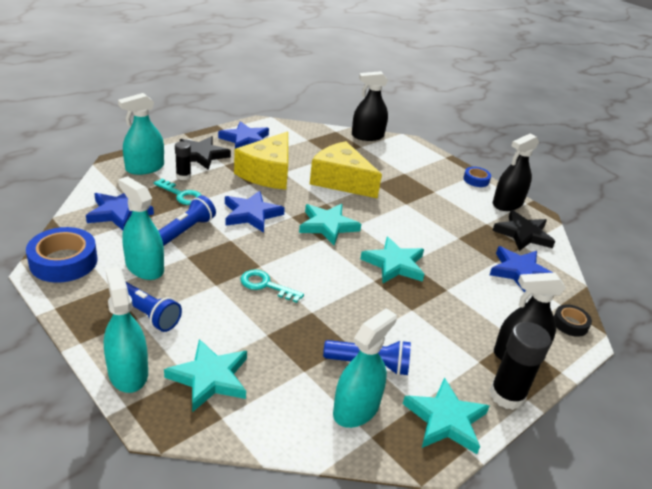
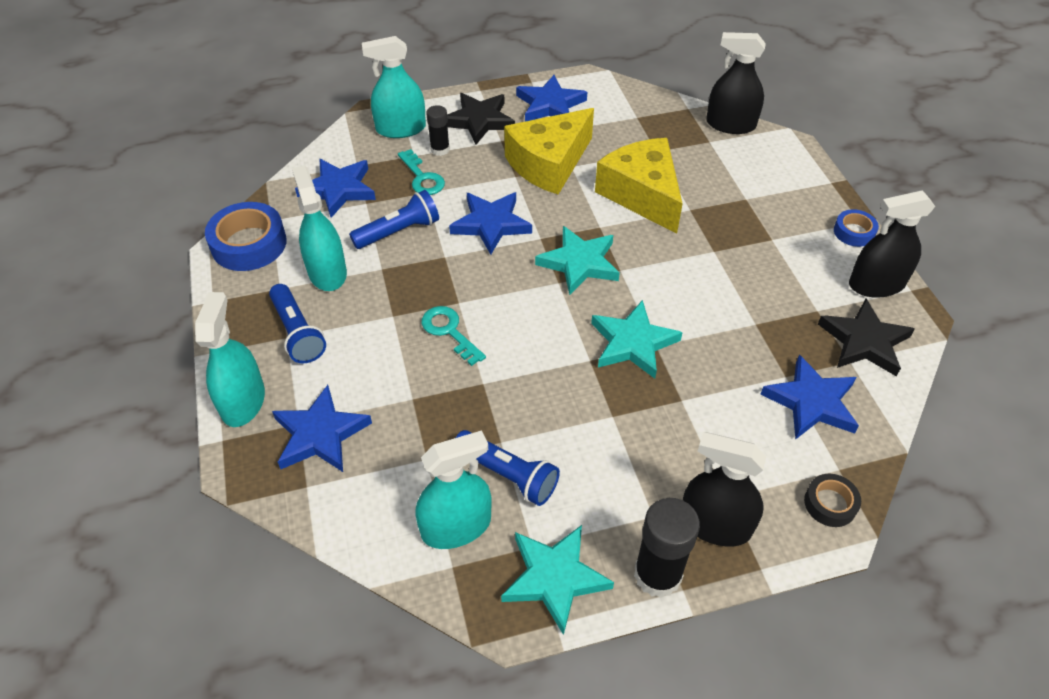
camera: 30 degrees right, 15 degrees up
turquoise star [164,339,247,412] -> blue star [272,385,372,472]

